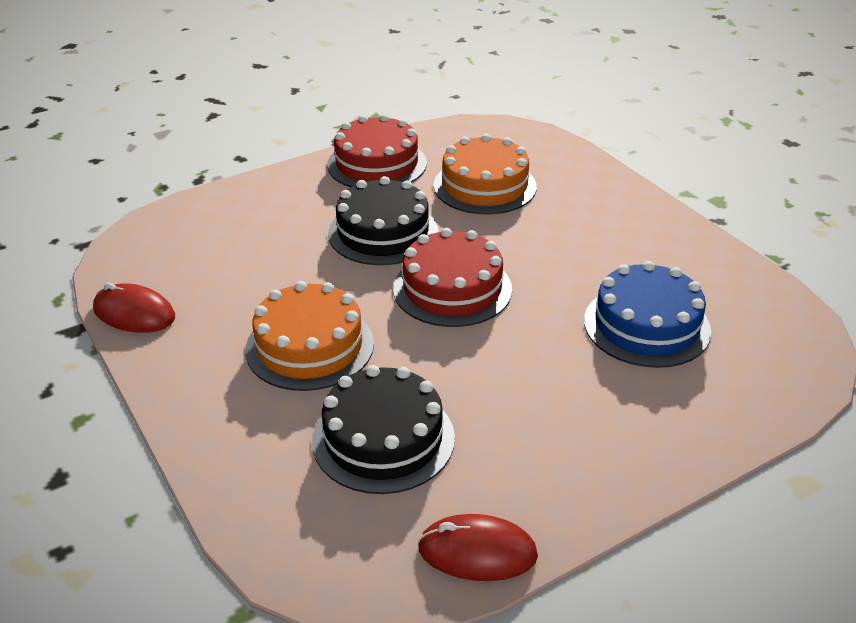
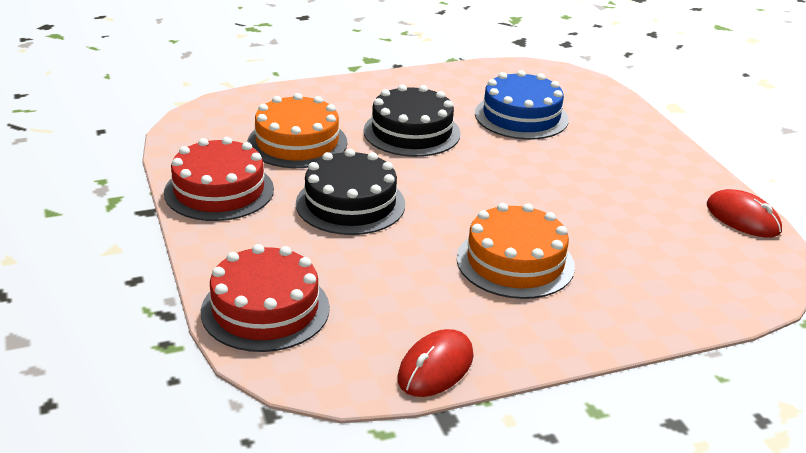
camera: 80 degrees left, 5 degrees down
black cake [312,365,455,494] -> black cake moved to [363,84,461,157]
red cake [393,228,512,327] -> red cake moved to [201,244,330,352]
red mouse [418,514,538,581] -> red mouse turned 60 degrees counterclockwise [707,189,782,238]

